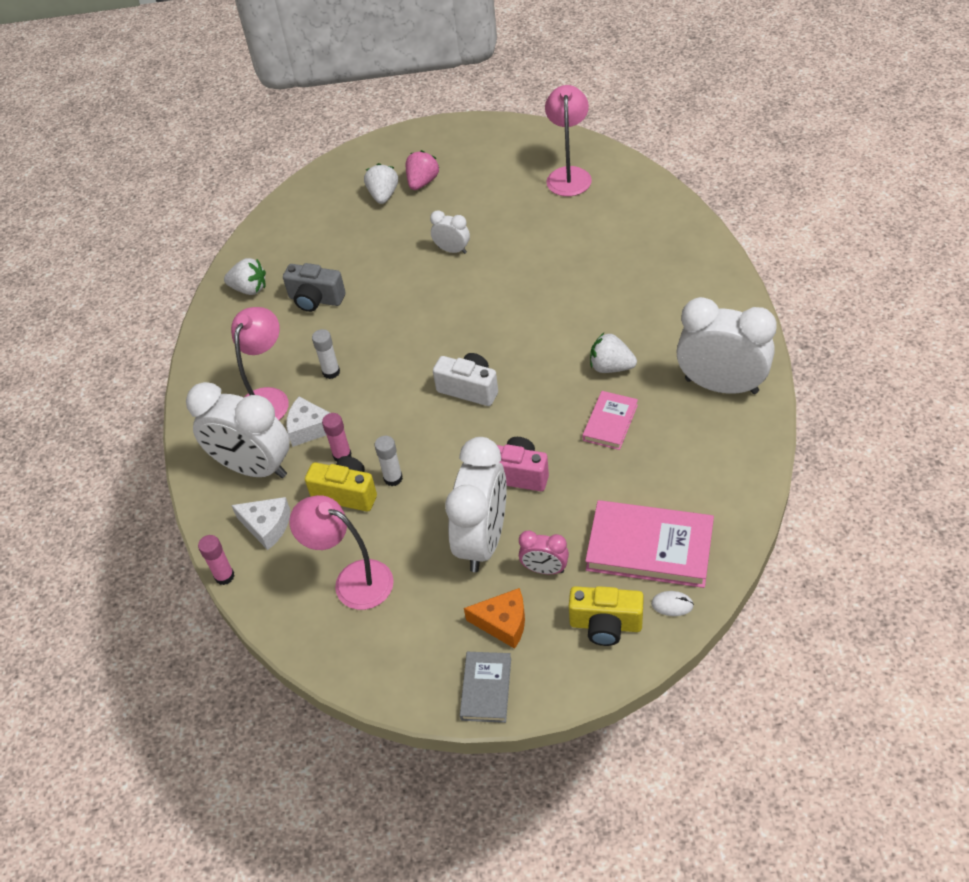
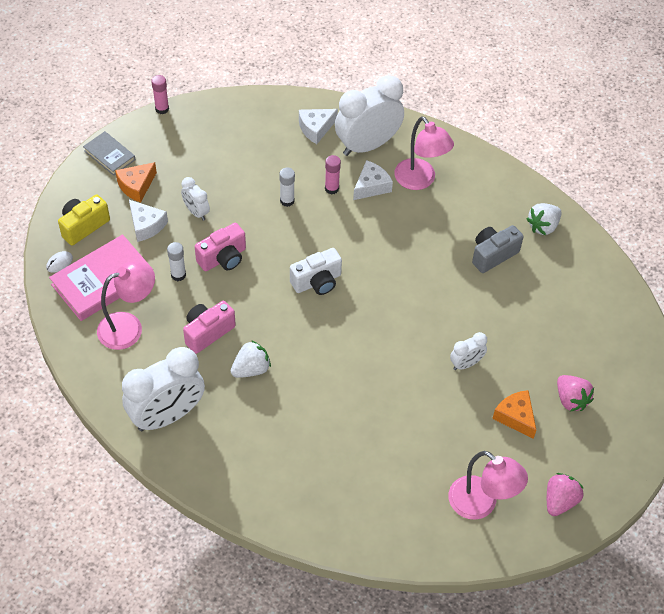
camera: 120 degrees right, 5 degrees up
pink glue stick [198,535,234,585] -> pink glue stick moved to [151,75,169,114]
pink lamp [289,495,394,610] -> pink lamp moved to [97,262,155,350]
yellow camera [305,456,377,512] -> none
white glue stick [312,329,340,379] -> white glue stick moved to [167,242,186,281]
white strawberry [364,163,398,204] -> none
white clock [445,437,507,572] -> white clock [181,177,210,221], size x0.48
pink clock [519,531,569,574] -> white cheese [129,200,168,242]
pink book [583,391,638,450] -> pink camera [183,301,236,354]
none -> orange cheese [492,390,536,439]
none -> pink strawberry [547,473,584,516]

